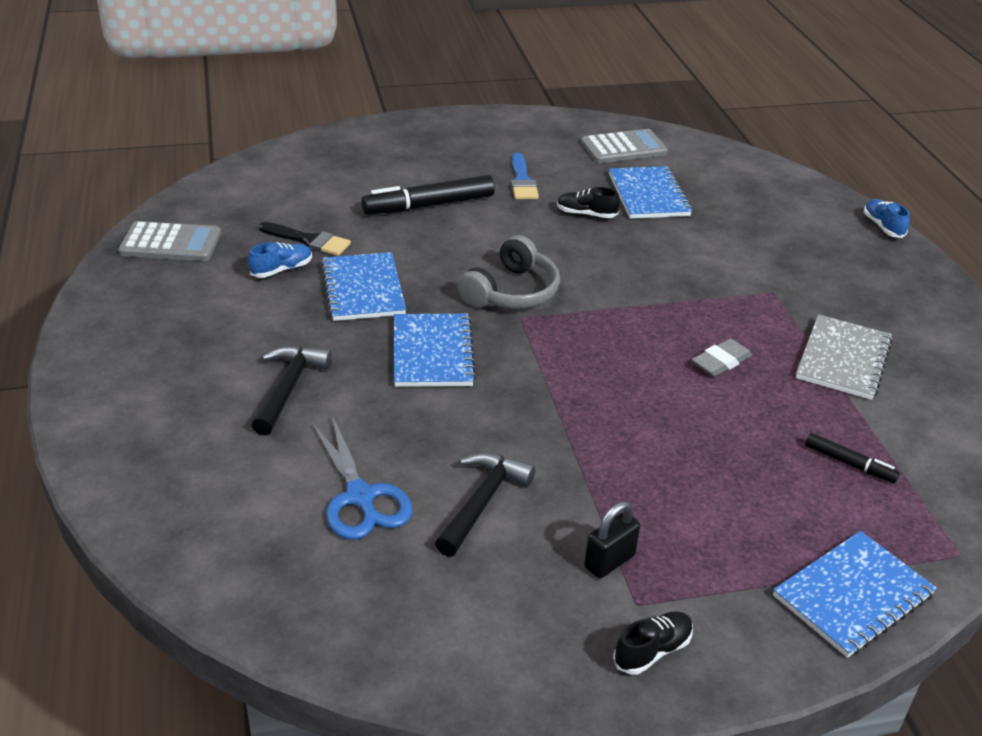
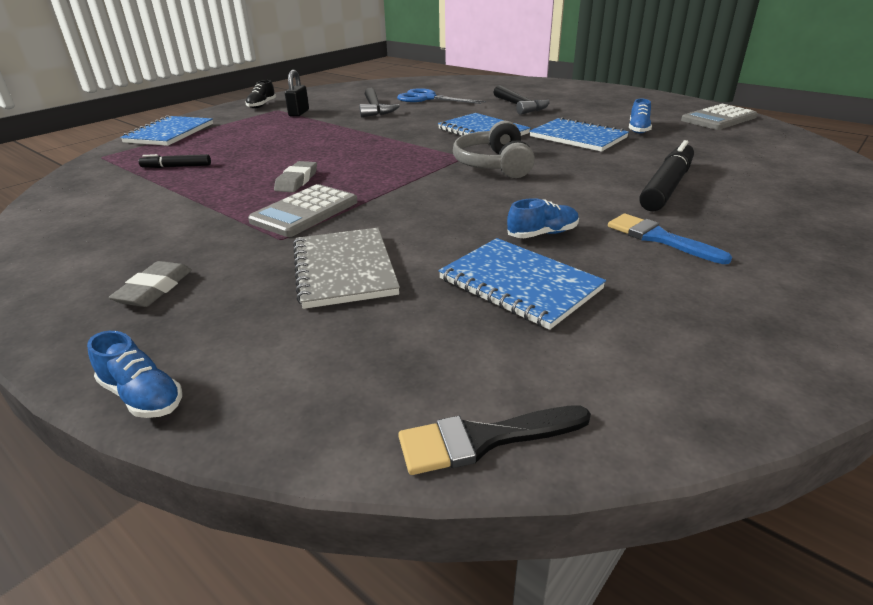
camera: 145 degrees right, 5 degrees down
black brush [258,222,351,256] -> black brush moved to [398,405,591,475]
black shoe [557,187,620,218] -> blue shoe [507,198,579,238]
grey calculator [581,129,668,163] -> grey calculator moved to [248,184,358,237]
grey notebook [796,314,893,400] -> grey notebook moved to [293,228,400,309]
none -> grey eraser [109,261,192,307]

